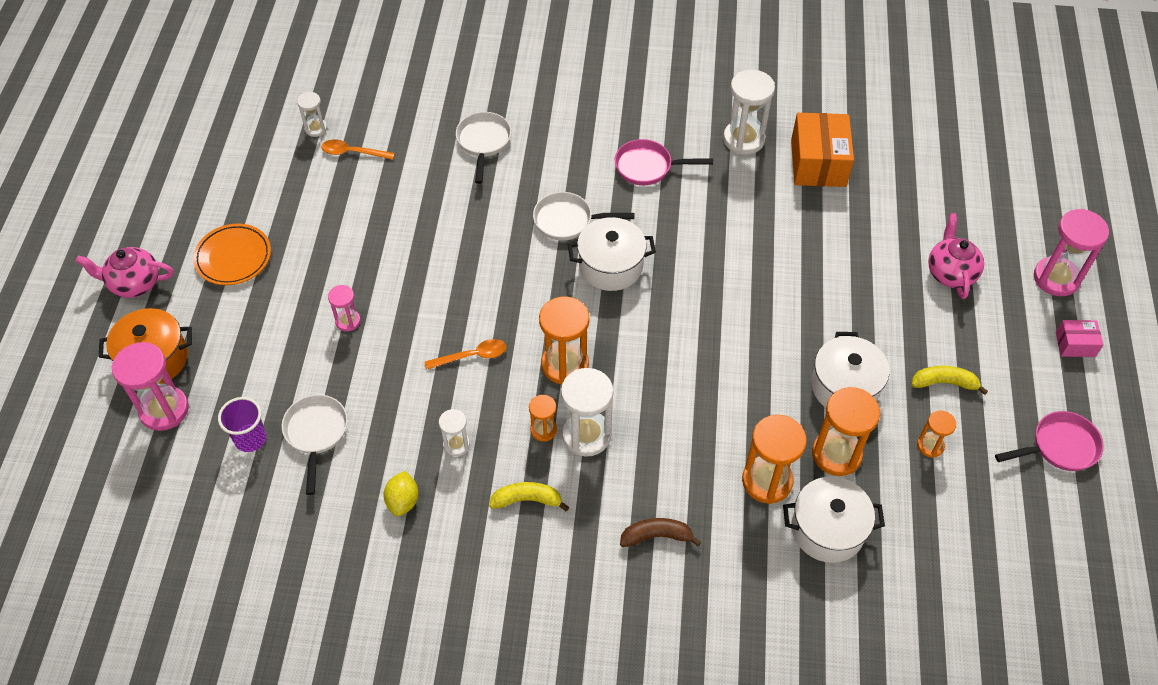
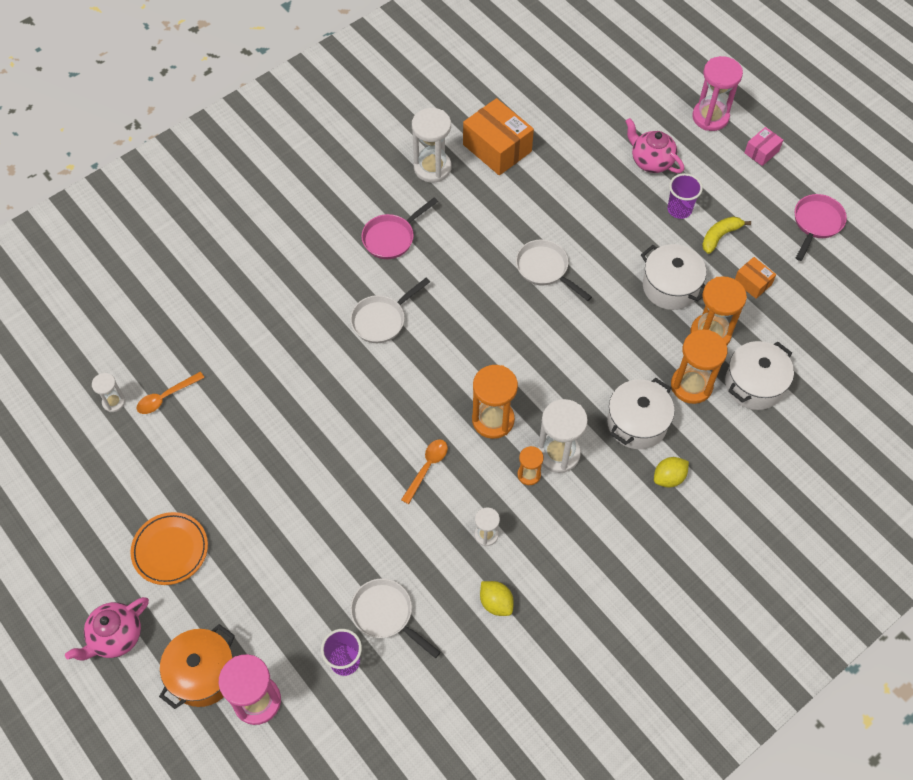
camera: 45 degrees left, 5 degrees up
pink hourglass [328,285,361,331] -> none
white pan [456,112,511,184] -> white pan moved to [516,239,592,301]
yellow banana [489,482,569,511] -> none
white pot [568,217,656,291] -> white pot moved to [607,378,675,449]
brown banana [620,518,701,547] -> yellow lemon [654,457,689,488]
orange hourglass [917,410,956,458] -> orange box [735,257,776,299]
none -> purple cup [668,173,703,219]

